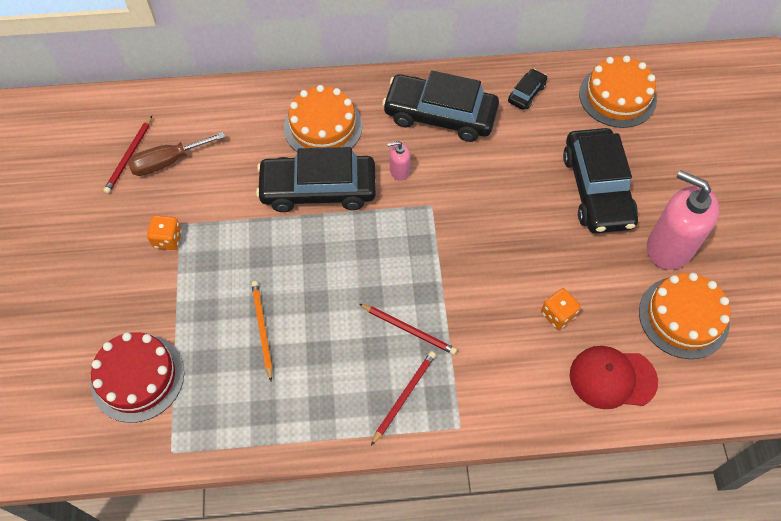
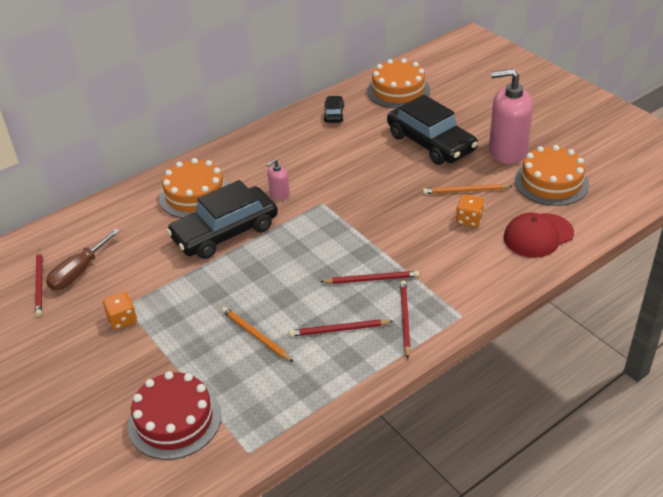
camera: 30 degrees left, 20 degrees down
black car [382,71,499,142] -> none
none -> red pencil [289,319,393,337]
none -> orange pencil [423,184,512,194]

